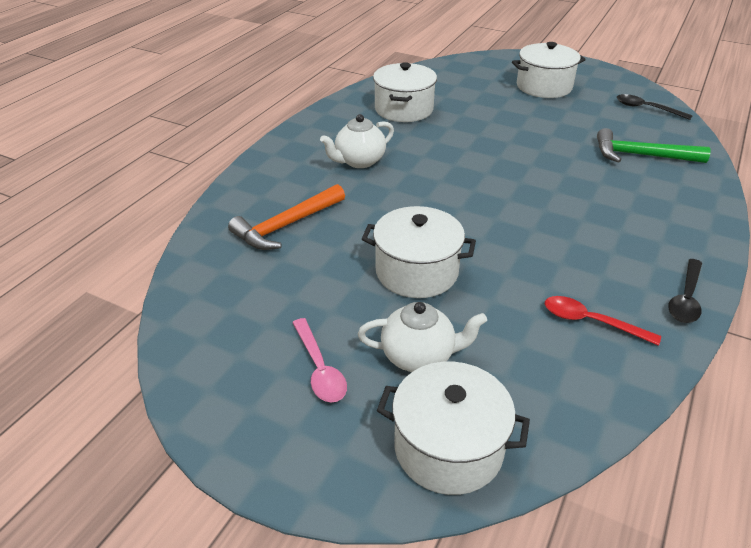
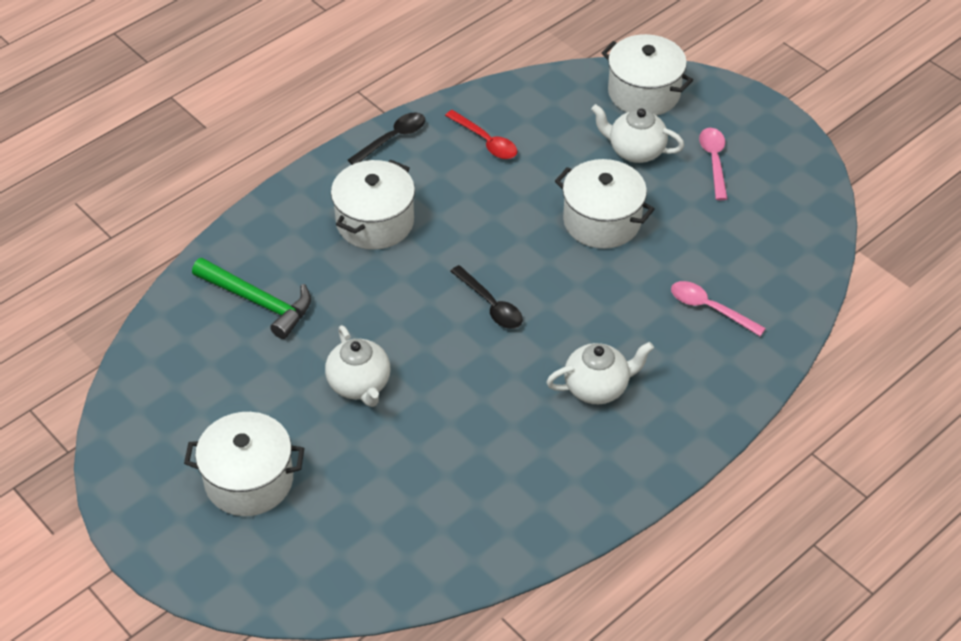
camera: 160 degrees left, 10 degrees up
orange hammer [228,184,345,250] -> pink spoon [671,281,766,336]
white pot [373,62,437,122] -> white pot moved to [331,160,415,250]
black spoon [617,94,693,120] -> black spoon moved to [450,265,523,329]
none -> white teapot [325,325,390,407]

